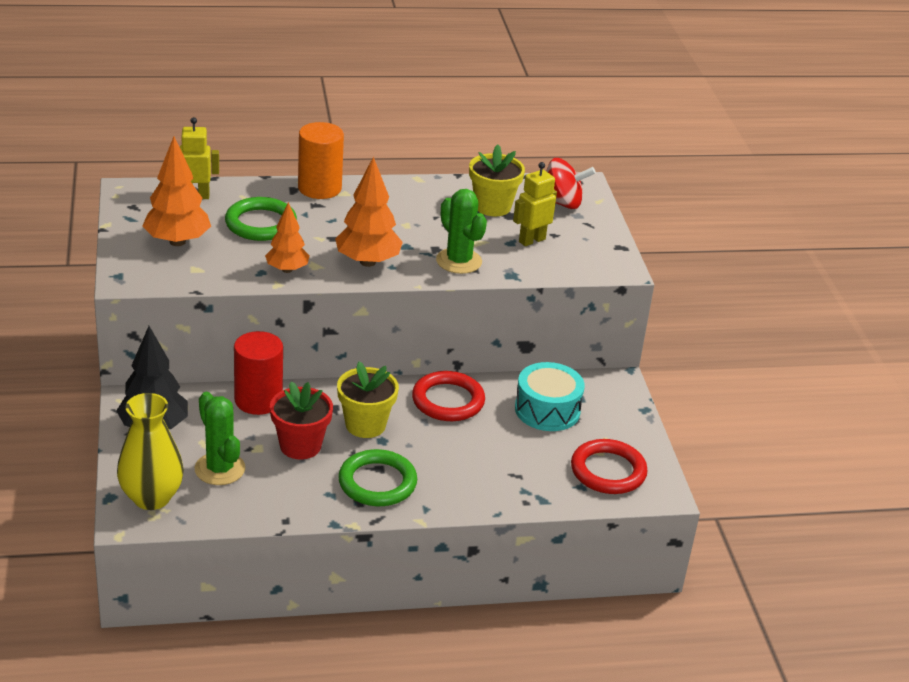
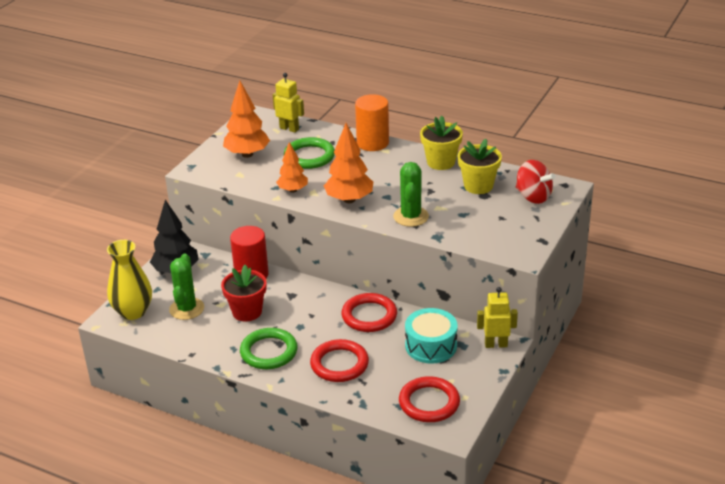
camera: 40 degrees right, 0 degrees up
yellow flower pot [337,361,399,438] -> yellow flower pot moved to [420,116,463,170]
yellow robot [513,162,557,246] -> yellow robot moved to [477,287,518,348]
none -> red ring [310,339,369,382]

